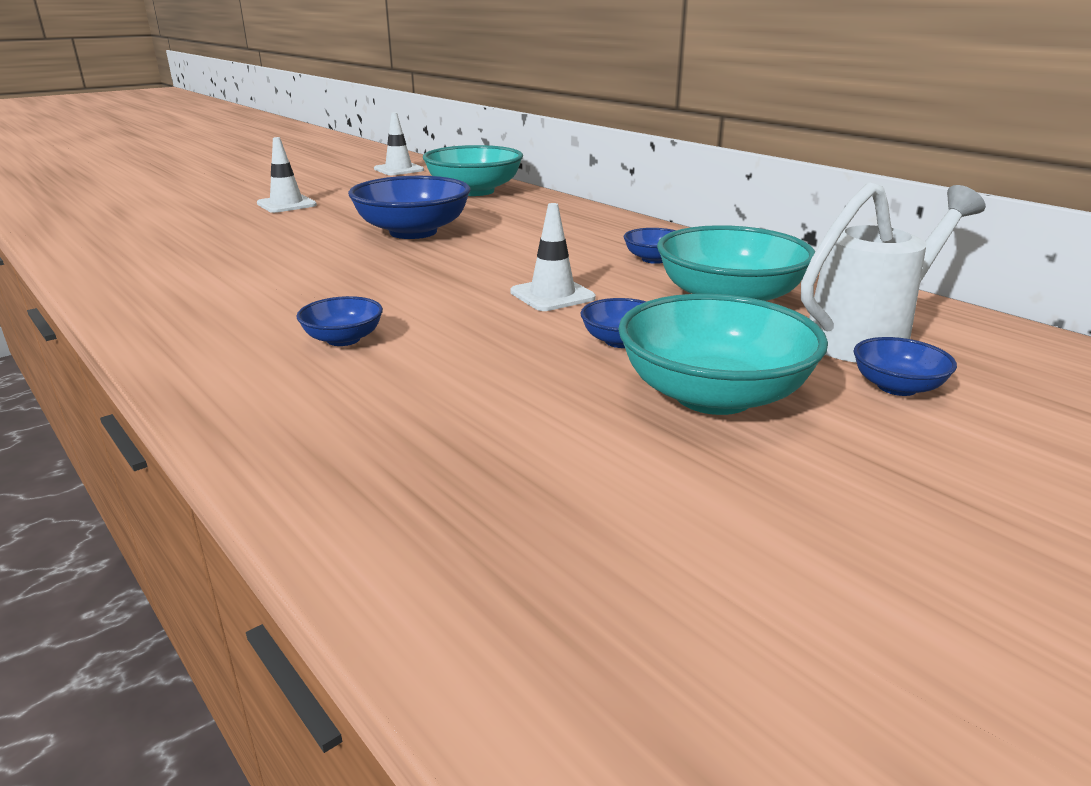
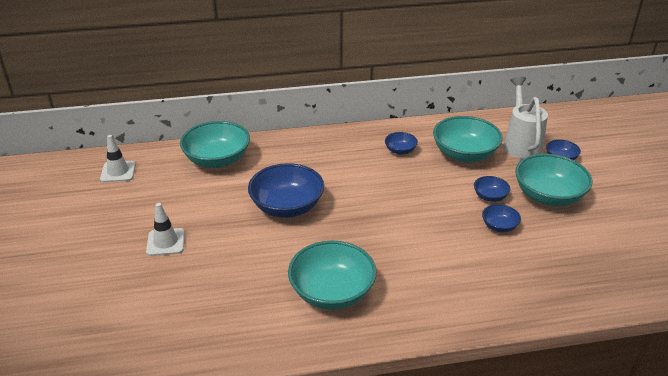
camera: 60 degrees left, 10 degrees up
blue bowl [297,296,383,346] -> blue bowl moved to [482,204,521,232]
white traffic cone [510,203,596,311] -> none
none -> turquoise bowl [288,241,376,310]

